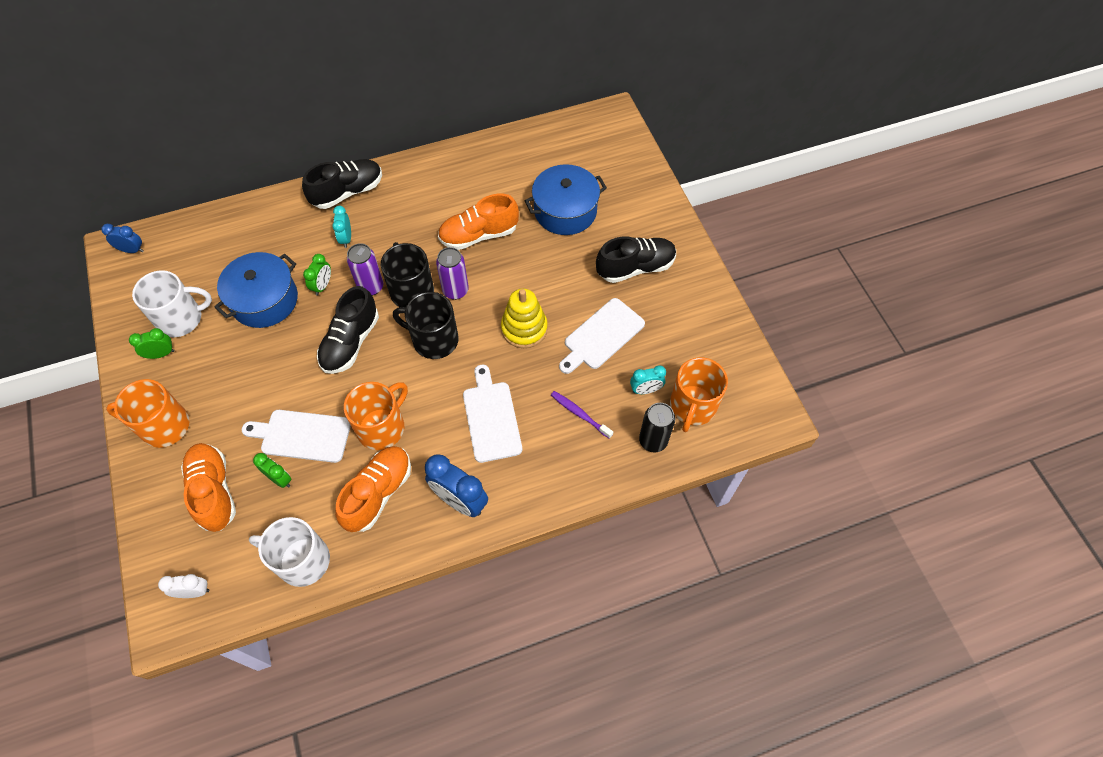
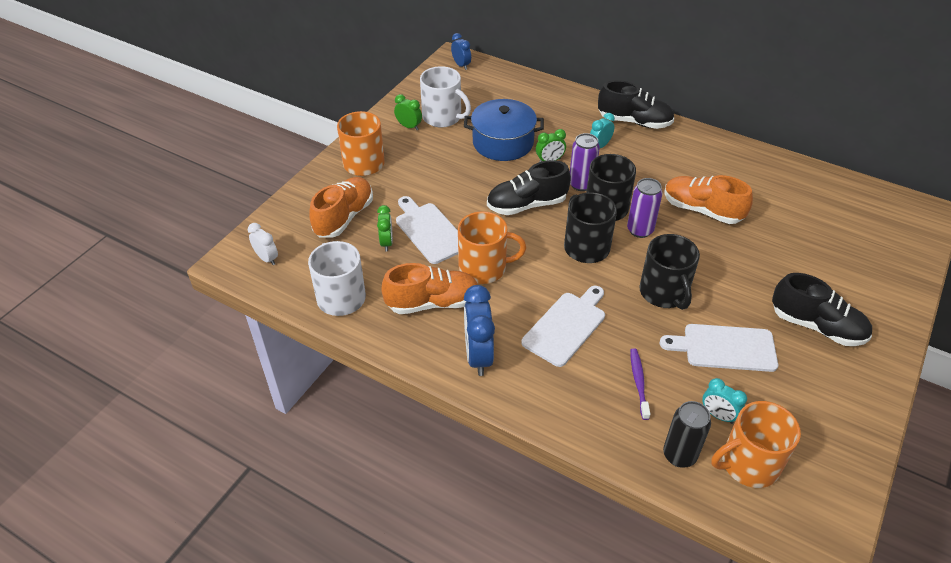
camera: 50 degrees right, 15 degrees down
yellow stacking toy [501,289,548,348] -> black mug [639,234,700,310]
blue pot [525,164,607,235] -> none

